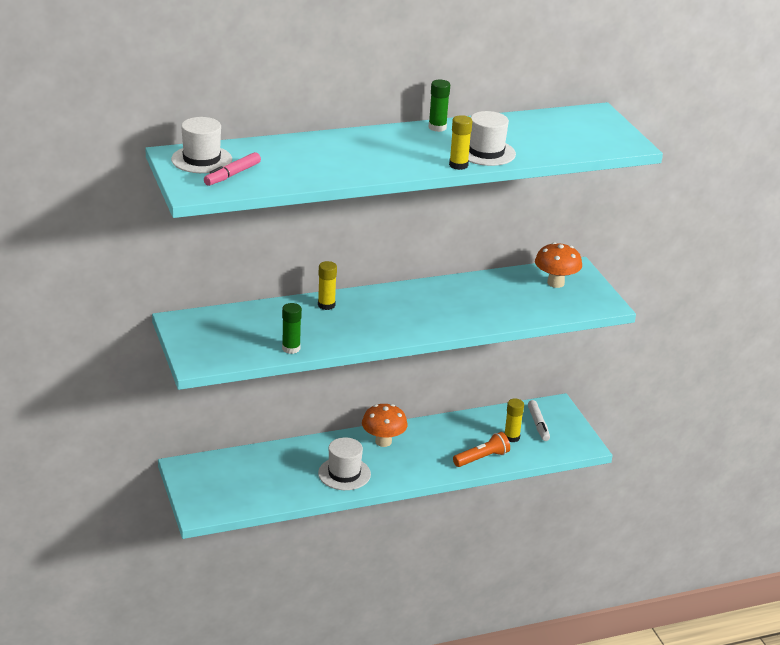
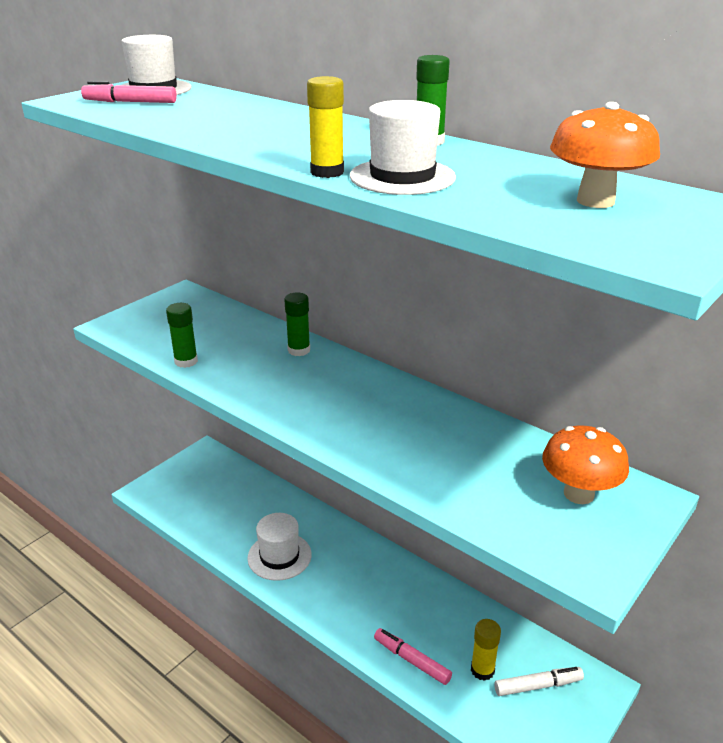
camera: 60 degrees right, 0 degrees up
yellow glue stick [318,261,337,310] -> green glue stick [284,292,310,356]
orange mushroom [362,404,408,447] -> orange mushroom moved to [550,102,660,208]
orange flashlight [453,432,510,467] -> pink marker [374,628,452,685]
white marker [528,400,550,441] -> white marker turned 150 degrees counterclockwise [494,667,584,696]

